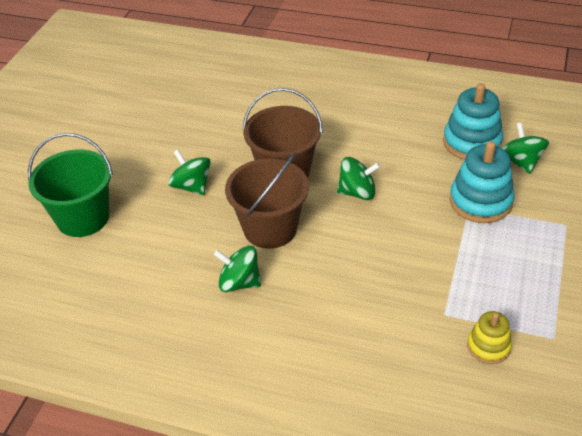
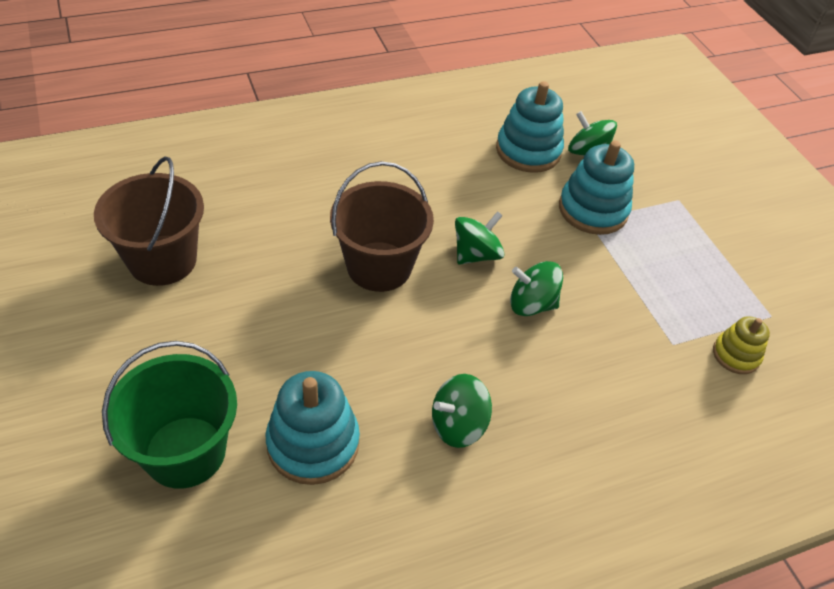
camera: 45 degrees left, 5 degrees up
green spinning top [168,150,211,195] -> green spinning top moved to [510,261,563,316]
brown bucket [225,153,309,249] -> brown bucket moved to [94,156,204,286]
none -> turquoise stacking toy [266,371,360,485]

